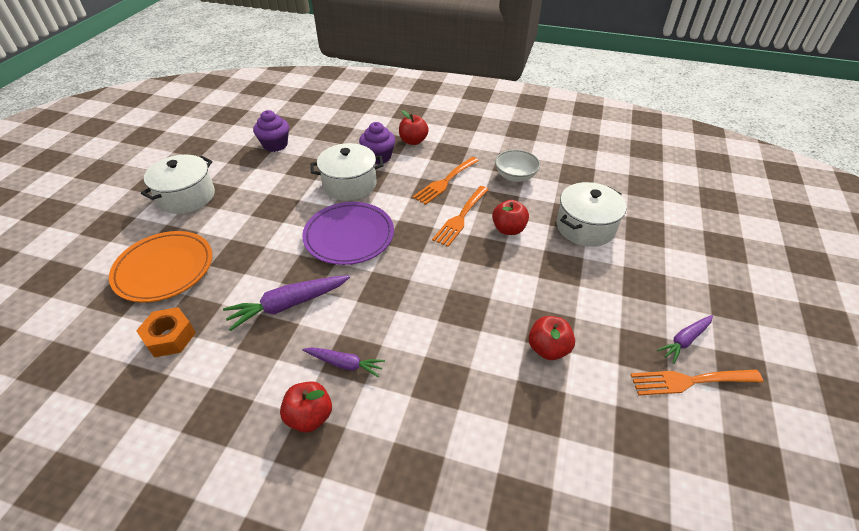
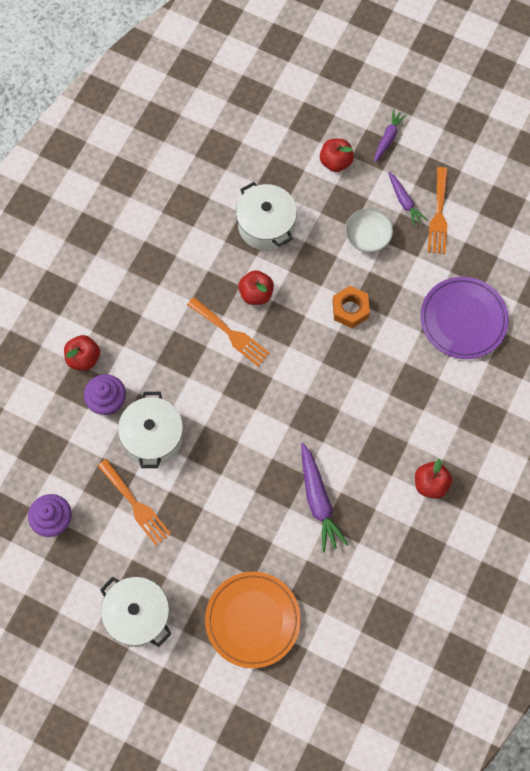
camera: 80 degrees left, 25 degrees up
orange nut [136,307,196,358] -> orange nut moved to [333,286,370,328]
purple plate [302,202,394,265] -> purple plate moved to [420,277,509,359]
purple carrot [302,347,385,378] -> purple carrot moved to [374,109,407,163]
orange fork [413,157,479,205] -> orange fork moved to [98,459,171,546]
white bowl [495,150,540,182] -> white bowl moved to [345,208,393,253]
red apple [528,316,575,360] -> red apple moved to [320,139,354,172]

